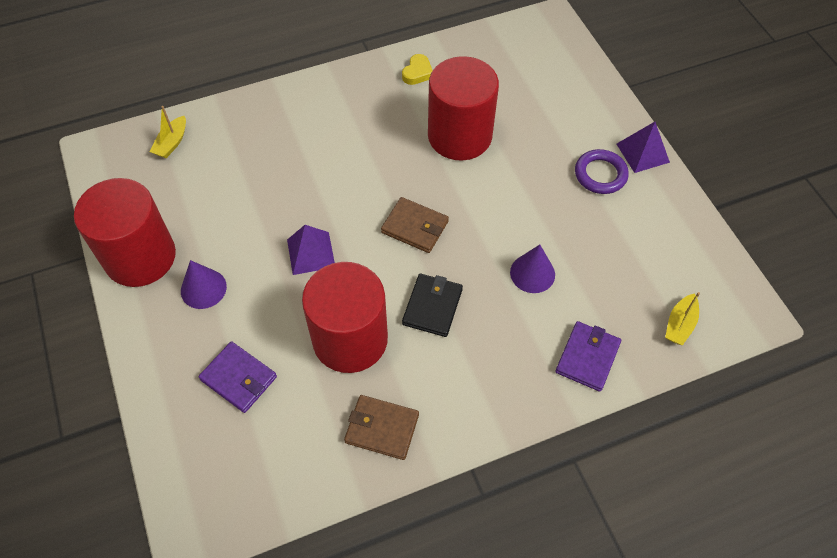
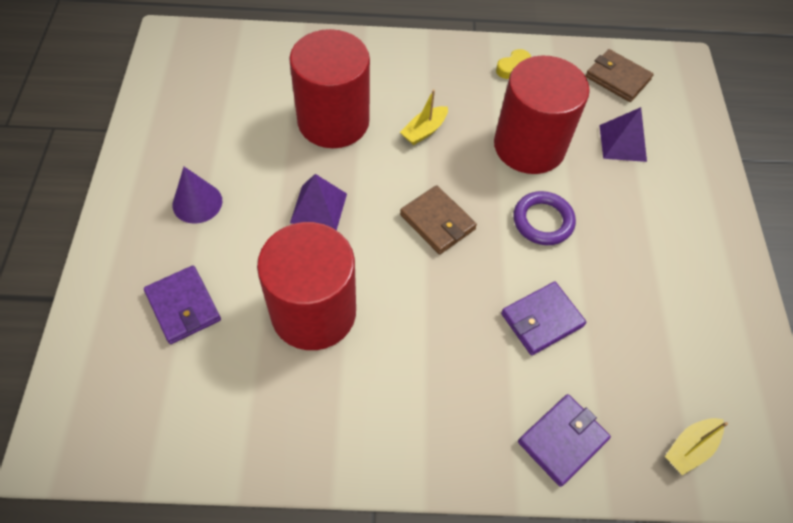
camera: 20 degrees right, 0 degrees up
red cylinder [74,178,176,287] -> red cylinder moved to [289,29,370,148]
yellow boat [150,106,186,158] -> yellow boat moved to [400,89,448,145]
brown wallet [344,395,419,460] -> brown wallet moved to [585,49,654,102]
black wallet [402,274,463,337] -> none
purple cone [510,245,555,293] -> purple wallet [501,282,586,355]
purple ring [575,149,629,194] -> purple ring moved to [513,191,576,245]
purple pyramid [617,122,670,173] -> purple pyramid moved to [599,107,647,162]

